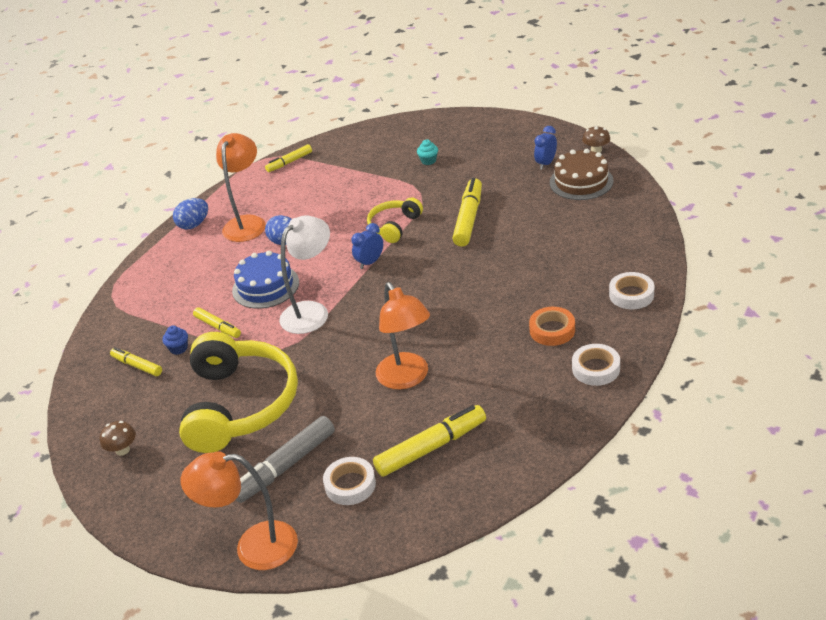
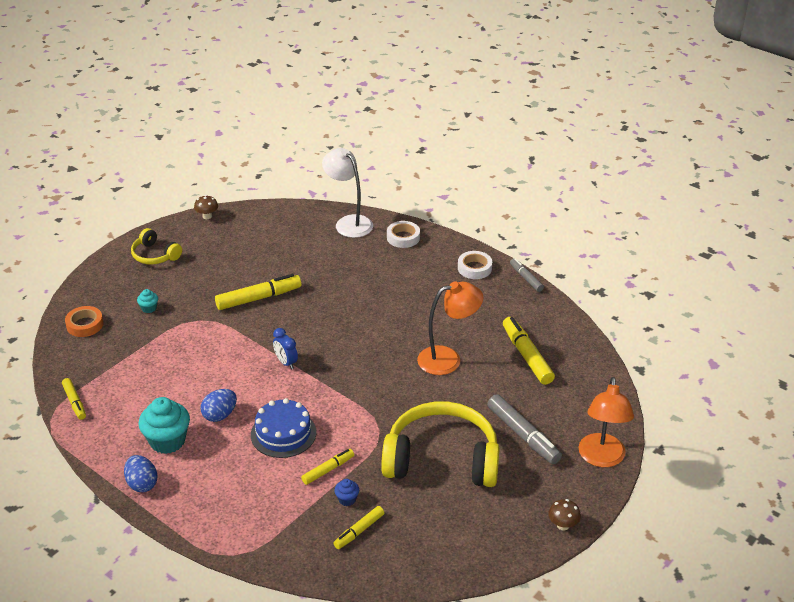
camera: 85 degrees left, 0 degrees up
brown mushroom [100,421,136,456] -> brown mushroom moved to [548,499,581,530]
orange lamp [216,133,266,242] -> turquoise cupcake [138,397,190,454]
white lamp [279,216,330,334] -> white lamp moved to [322,148,373,238]
white tape [323,457,376,505] -> none
yellow headphones [367,197,423,243] -> yellow headphones moved to [131,228,182,264]
yellow marker [452,178,482,247] -> yellow marker turned 135 degrees clockwise [215,274,302,310]
orange tape [529,307,575,346] -> orange tape moved to [65,306,104,337]
blue clock [534,126,557,169] -> none
brown cake [550,149,614,200] -> none
none -> grey marker [510,258,544,292]

